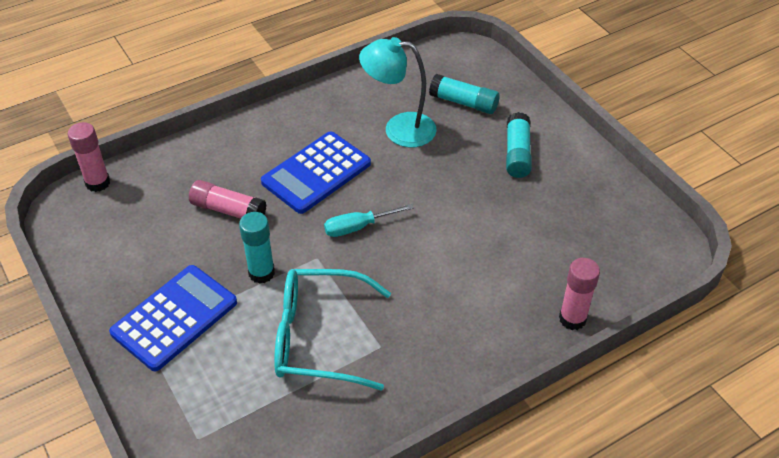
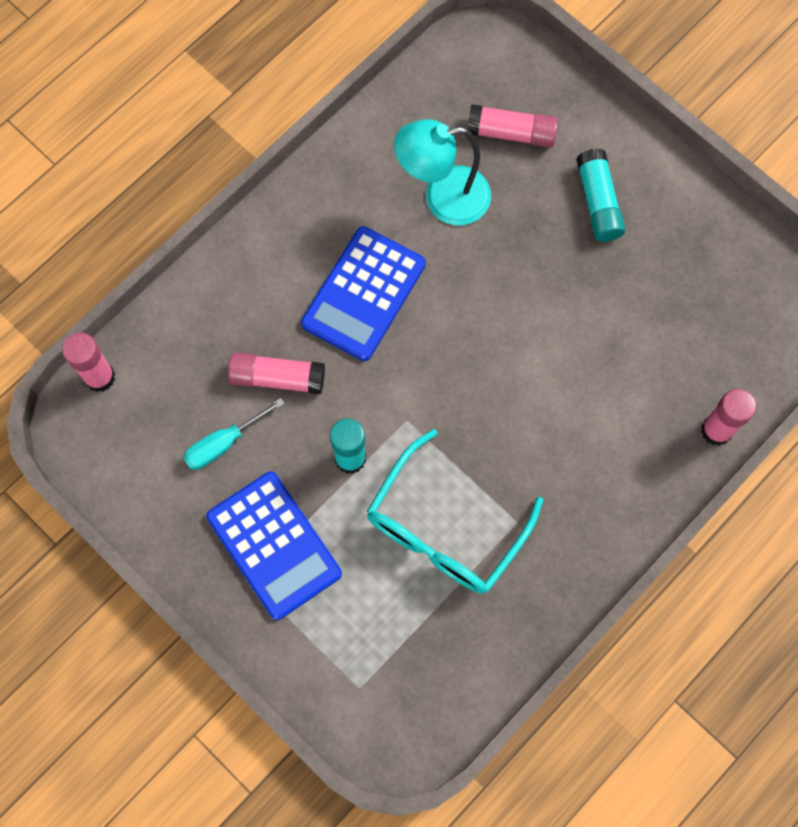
camera: 15 degrees left, 25 degrees up
blue calculator [109,265,237,371] -> blue calculator turned 120 degrees clockwise [206,472,342,620]
turquoise glasses [274,269,391,391] -> turquoise glasses turned 45 degrees counterclockwise [366,429,543,594]
turquoise screwdriver [324,204,413,237] -> turquoise screwdriver moved to [183,398,285,470]
turquoise glue stick [429,74,500,114] -> pink glue stick [467,104,558,148]

